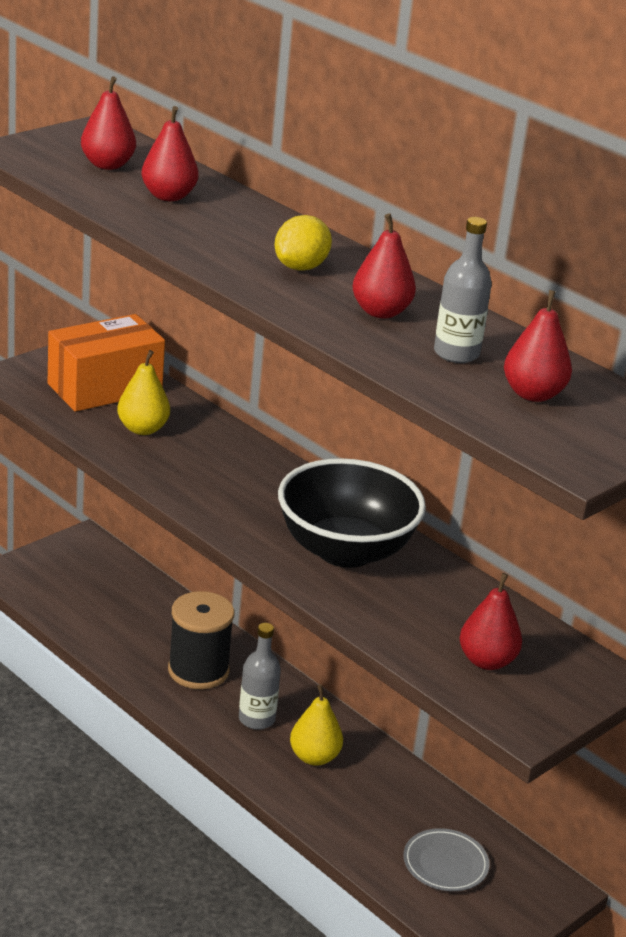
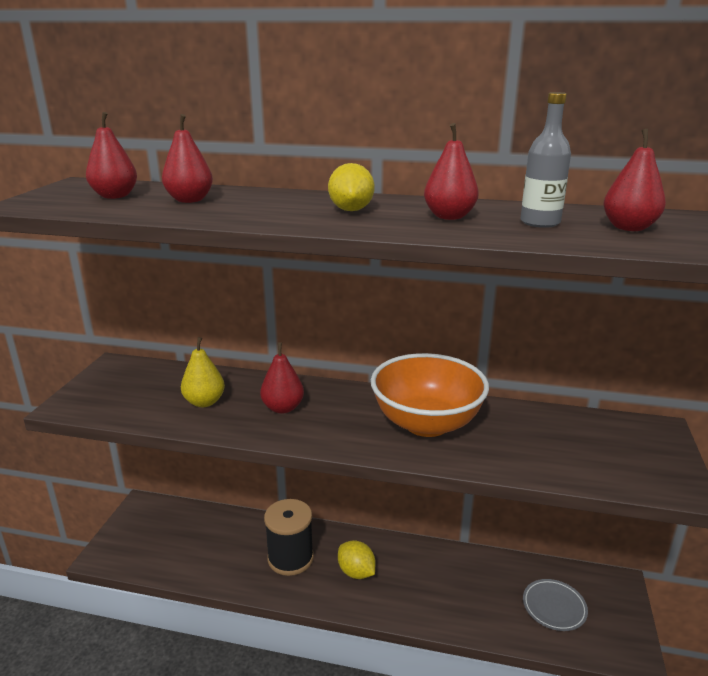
camera: 30 degrees left, 5 degrees down
orange box [48,314,165,412] -> none
grey bottle [239,623,281,730] -> yellow lemon [338,540,376,579]
black bowl [278,458,426,568] -> orange bowl [371,353,489,437]
yellow pear [290,684,343,766] -> none
red pear [460,573,522,670] -> red pear moved to [260,342,304,414]

